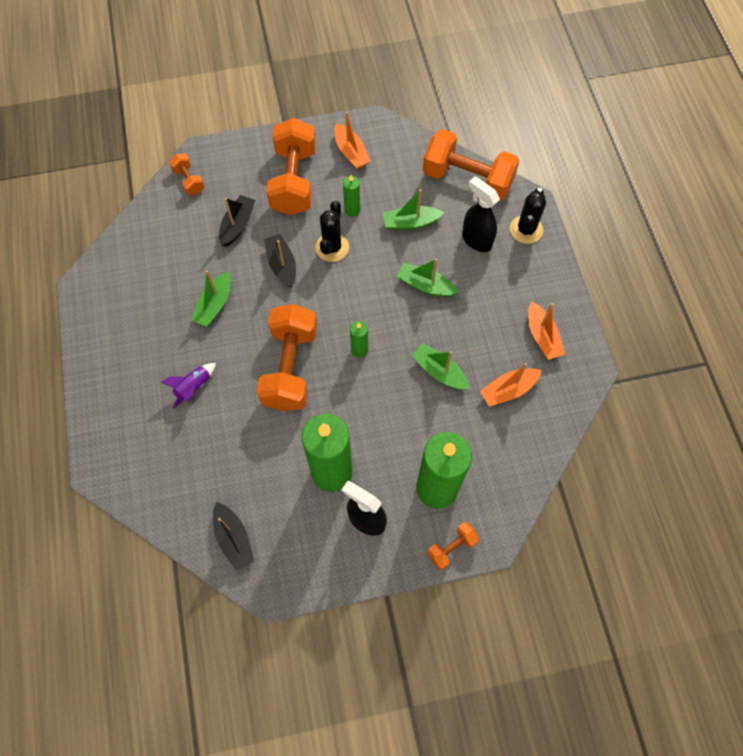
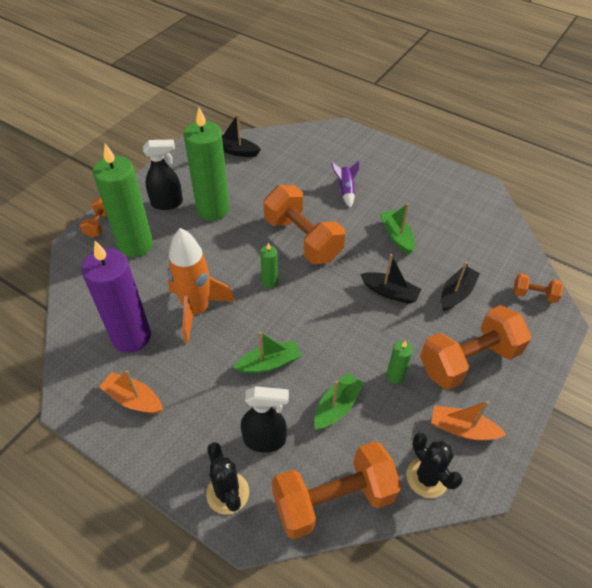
camera: 135 degrees right, 15 degrees down
black boat [219,195,255,247] -> black boat turned 120 degrees counterclockwise [441,261,480,311]
orange dumbbell [266,118,316,215] -> orange dumbbell turned 75 degrees counterclockwise [420,305,531,390]
black cactus [315,200,349,262] -> black cactus moved to [407,433,463,498]
green boat [412,343,469,390] -> orange rocket [168,228,235,343]
orange boat [480,363,542,407] -> purple candle [81,241,151,353]

